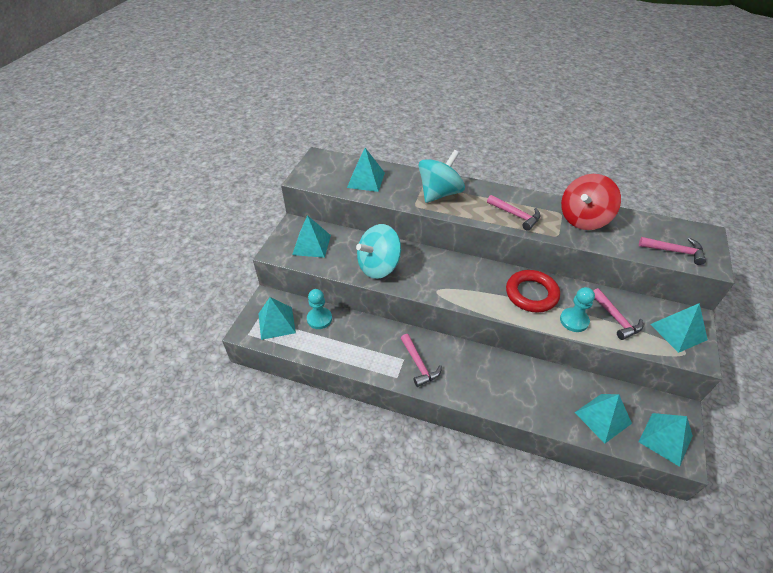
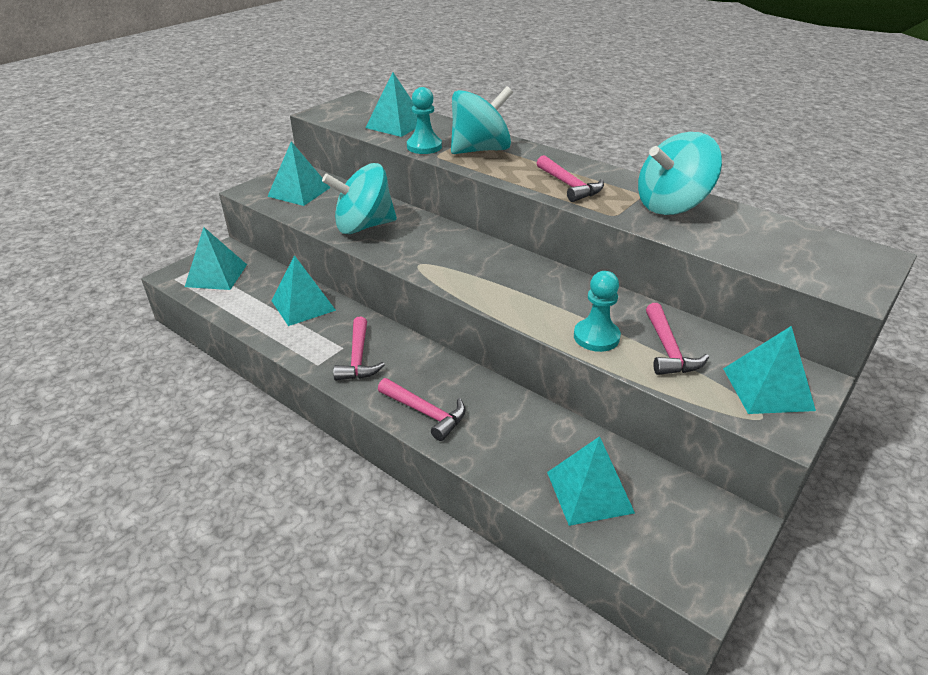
camera: 20 degrees right, 10 degrees down
turquoise pawn [307,289,332,329] -> turquoise pawn moved to [407,87,442,154]
red ring [506,270,560,313] -> none
red spinning top [561,174,621,230] -> turquoise spinning top [638,132,722,215]
turquoise pyramid [638,413,693,467] -> turquoise pyramid moved to [272,255,336,326]
pink hammer [639,237,706,265] -> pink hammer moved to [378,378,466,441]

